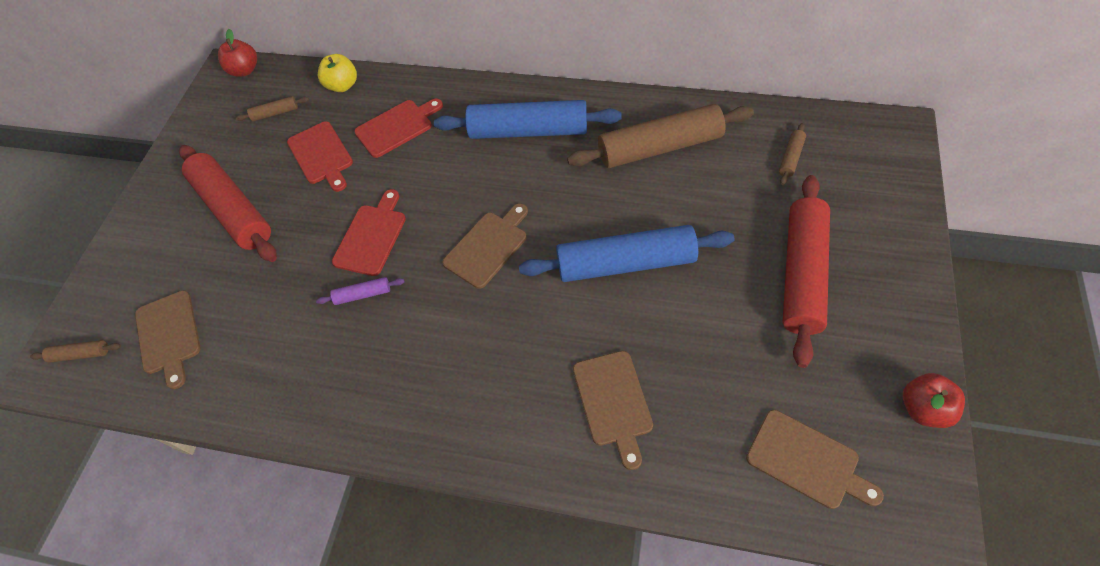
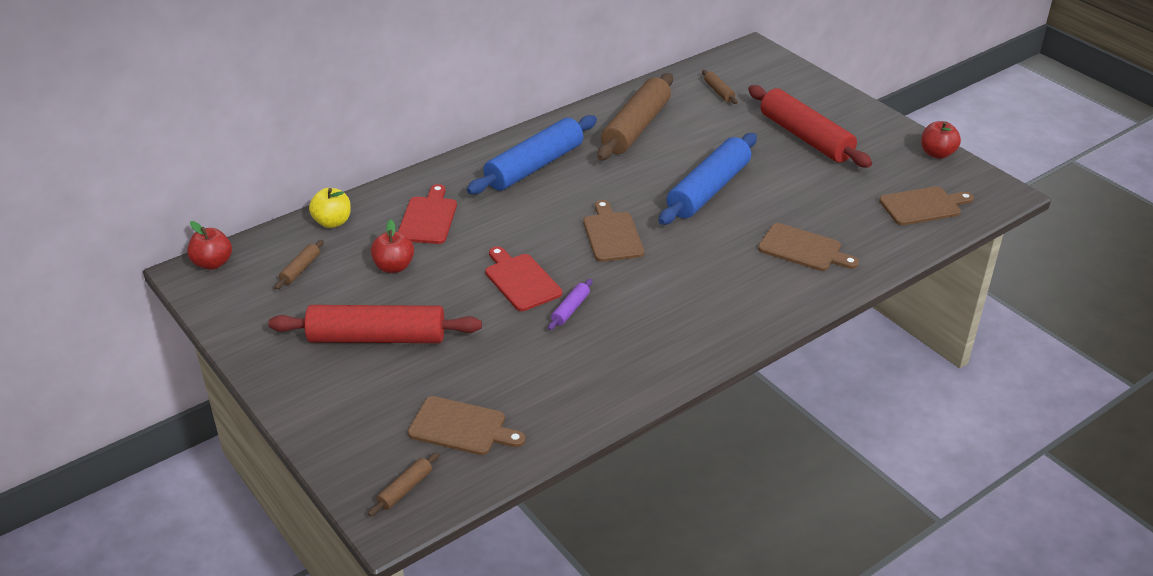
camera: 55 degrees left, 20 degrees down
red cutting board [287,121,353,192] -> red apple [371,220,414,273]

